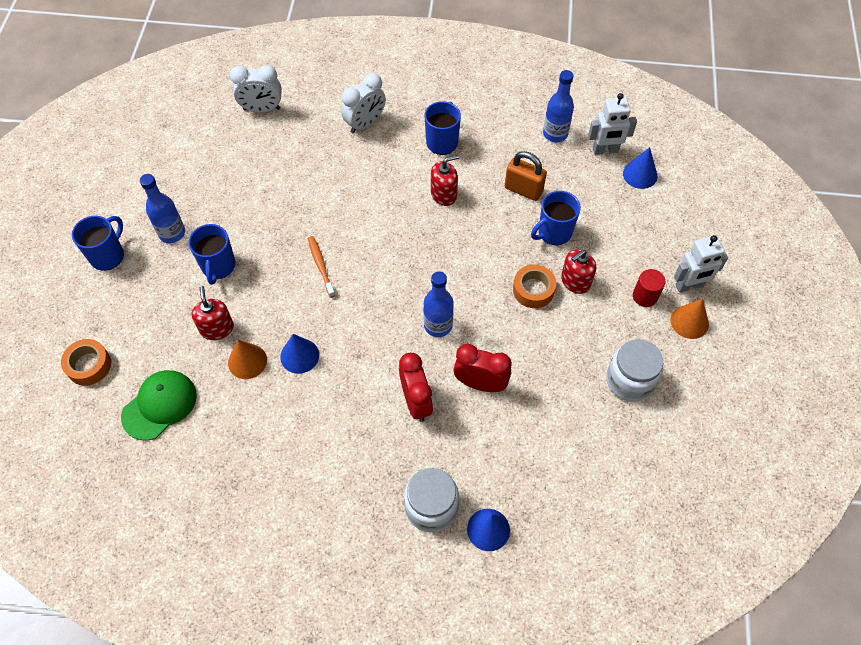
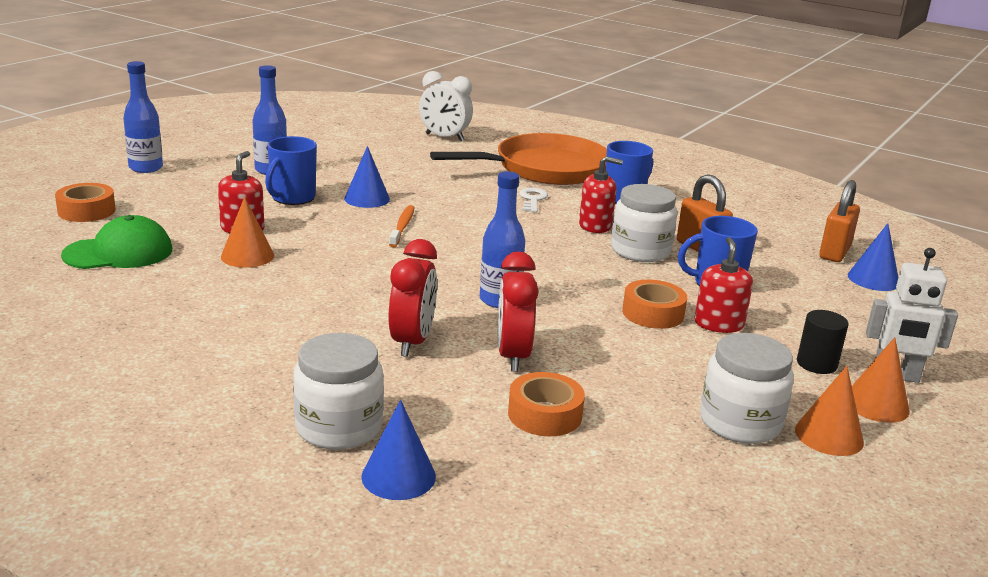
camera: 25 degrees right, 35 degrees down
blue mug [72,216,124,271] -> none
blue cone [280,334,319,374] -> blue cone moved to [344,146,390,208]
white clock [341,73,386,133] -> orange pan [430,133,607,185]
red clock [453,344,512,392] -> red clock turned 135 degrees counterclockwise [498,251,539,371]
blue bottle [543,70,574,142] -> blue bottle moved to [123,61,163,173]
red soap dispenser [561,250,596,294] -> red soap dispenser turned 105 degrees clockwise [695,237,753,333]
white robot [588,93,637,155] -> orange padlock [819,180,860,262]
red cylinder [633,269,665,307] -> black cylinder [797,310,849,374]
none -> orange tape [508,372,585,436]
none -> white key [520,188,548,213]
none -> white jar [611,184,677,262]
none -> orange cone [795,366,864,456]

